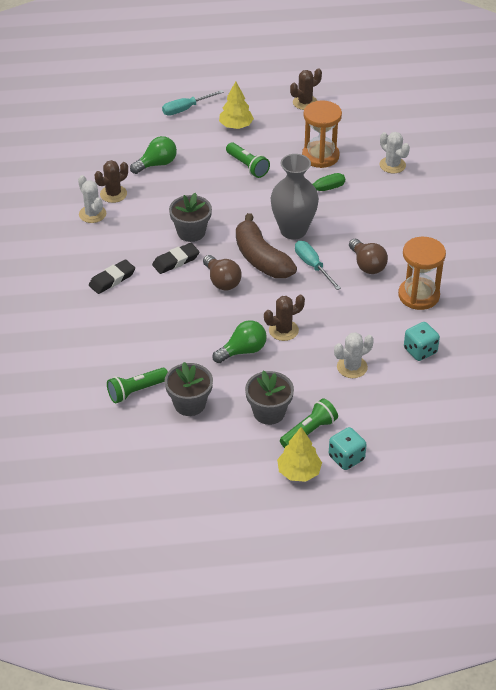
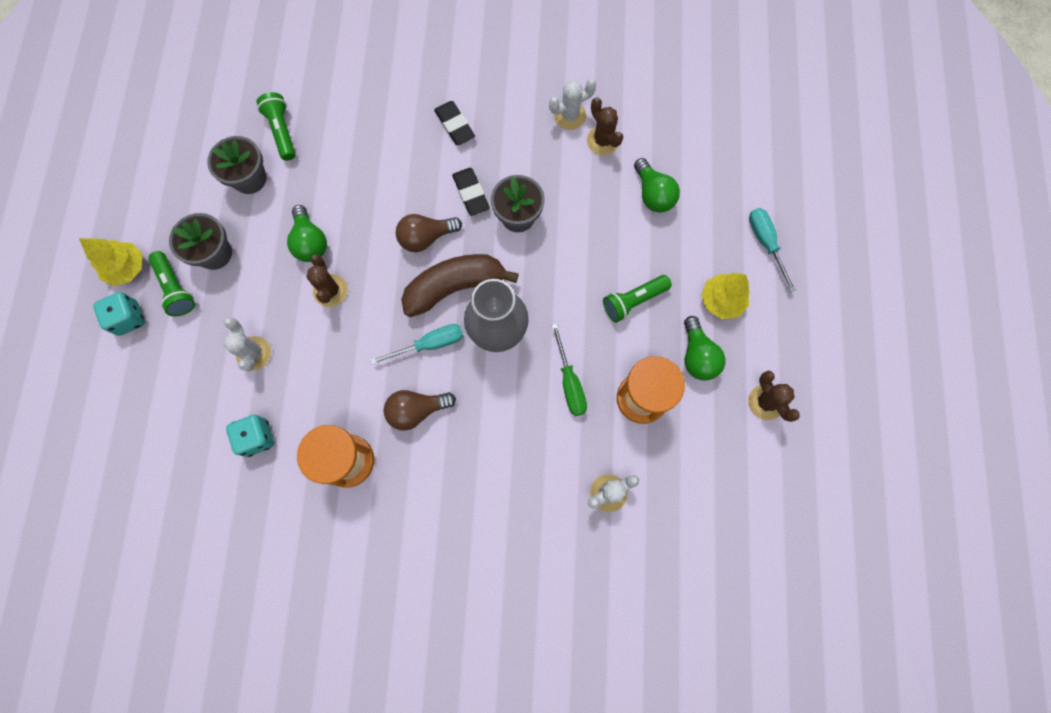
camera: 100 degrees right, 30 degrees up
none -> green light bulb [684,316,726,381]

